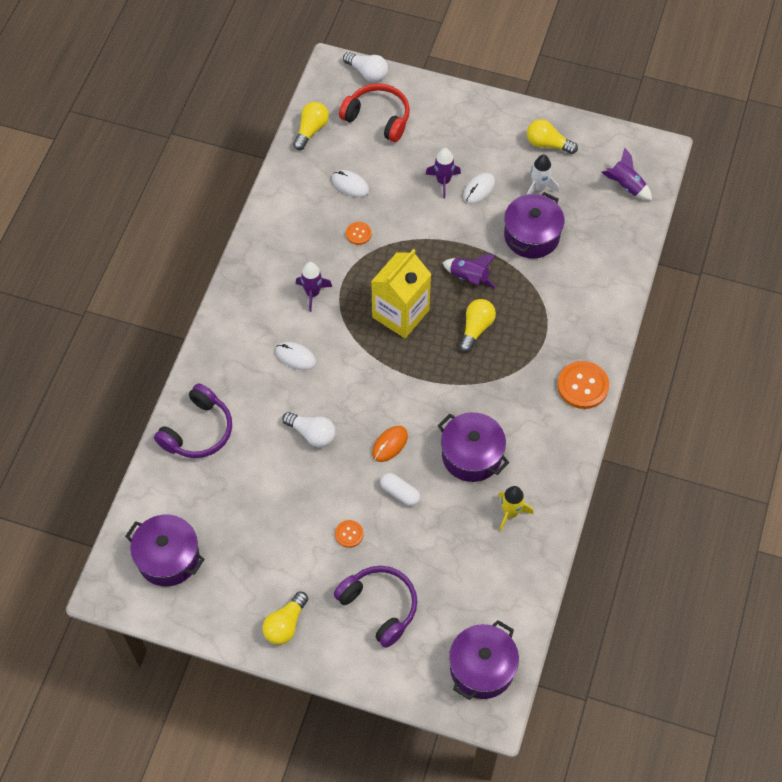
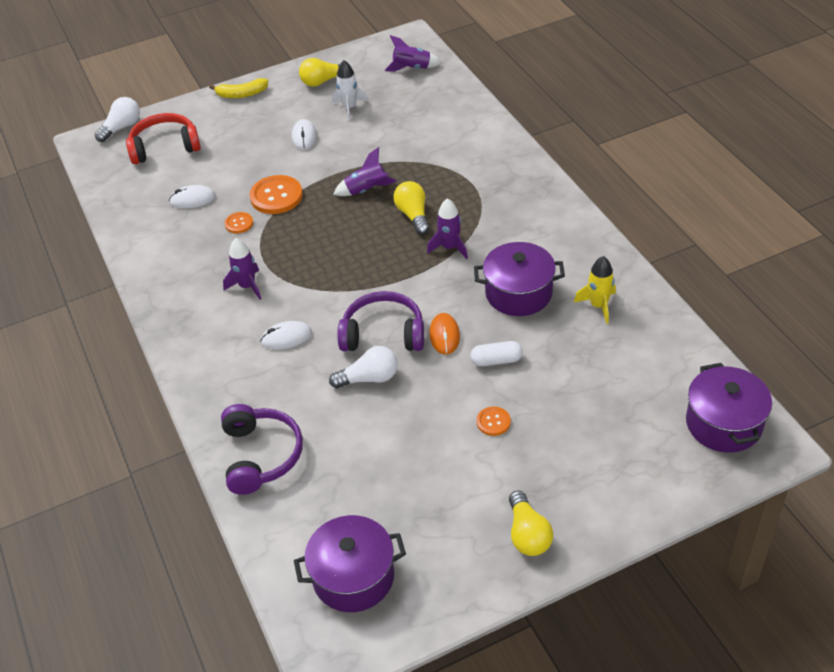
camera: 40 degrees left, 15 degrees down
yellow light bulb [293,102,329,150] -> none
purple headphones [334,566,417,648] -> purple headphones moved to [337,291,424,351]
white light bulb [343,52,388,82] -> white light bulb turned 45 degrees counterclockwise [95,97,140,142]
yellow carton [371,249,431,338] -> none
purple rocket [426,148,461,199] -> purple rocket moved to [427,198,468,259]
purple pot [504,192,564,259] -> none
orange button [558,361,609,409] -> orange button moved to [249,175,303,214]
none -> yellow banana [209,78,268,98]

